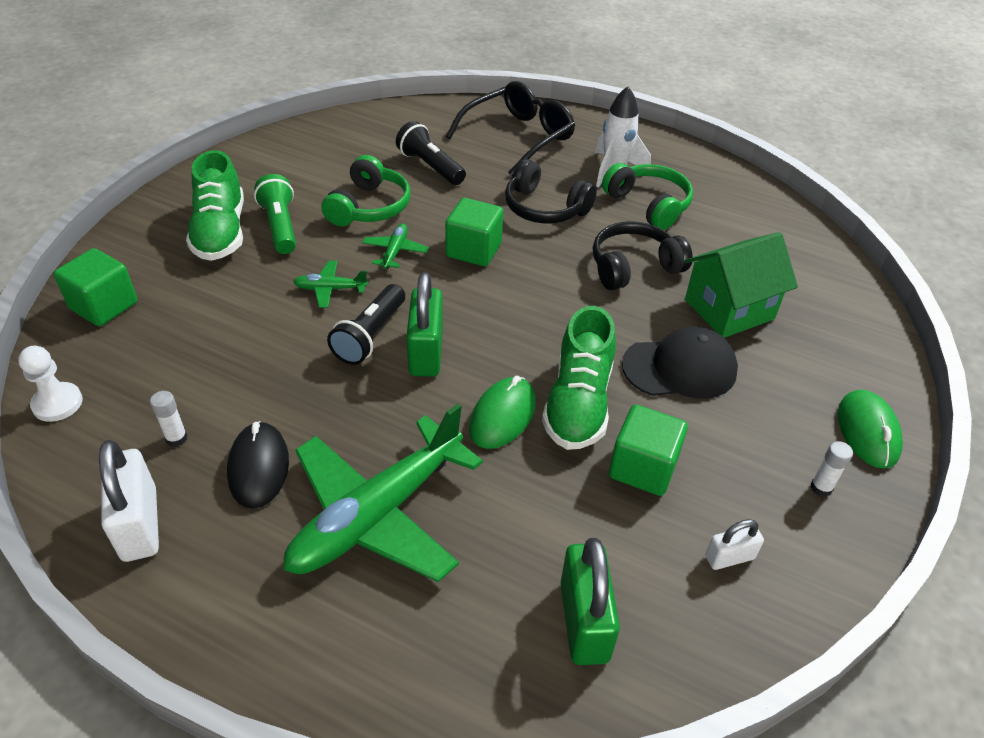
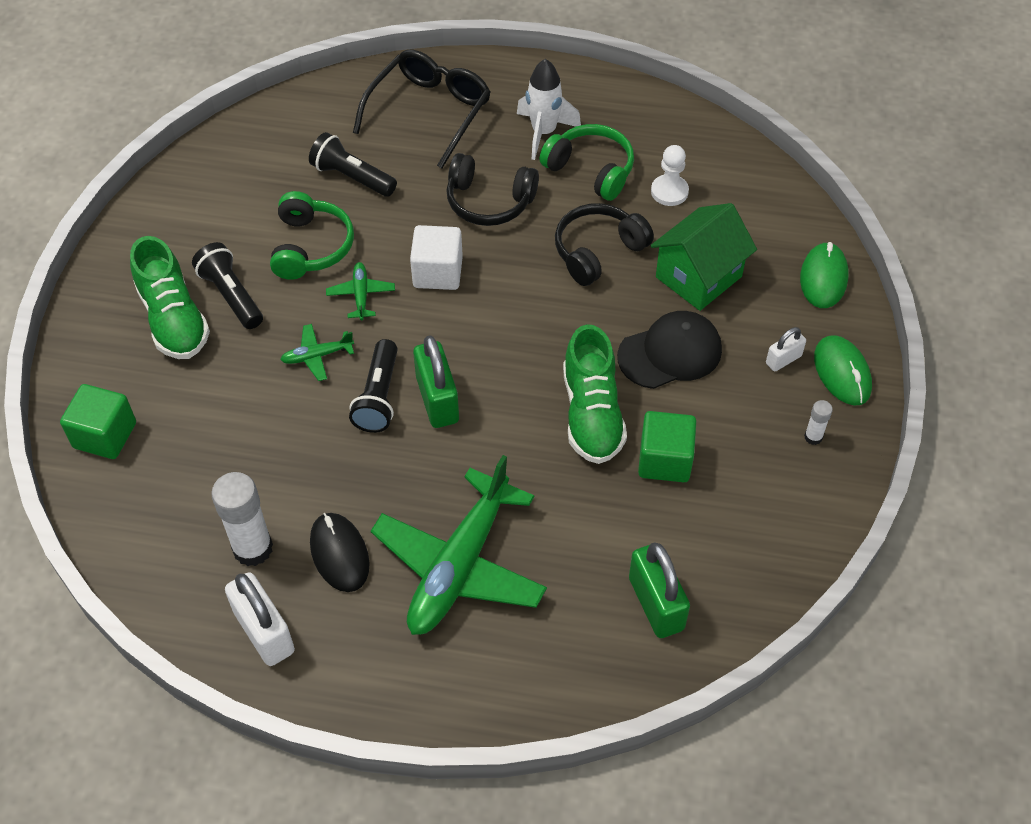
camera: 15 degrees left, 10 degrees up
white pawn [18,346,83,422] -> white pawn moved to [651,145,689,206]
white glue stick [150,391,188,447] -> white glue stick [211,472,273,566], size x2.07
green flashlight [254,174,296,254] -> black flashlight [192,242,263,329]
green cube [445,198,503,266] -> white cube [410,225,463,290]
green mouse [469,376,536,449] -> green mouse moved to [800,242,848,308]
white padlock [705,519,764,570] -> white padlock moved to [766,327,806,371]

